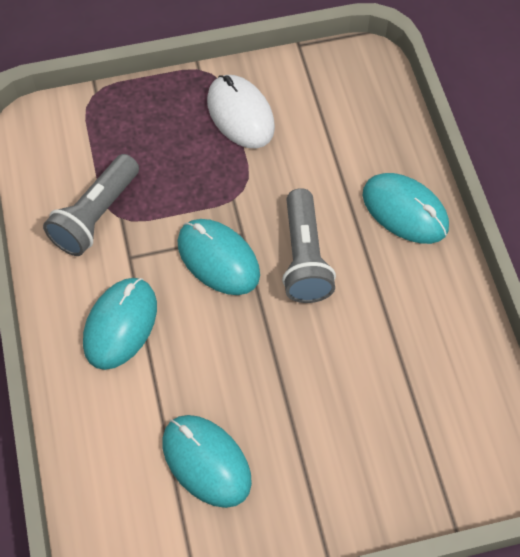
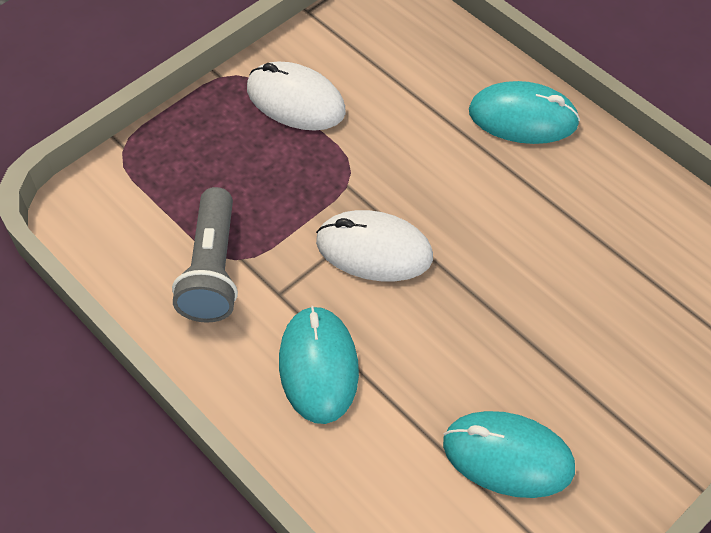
camera: 30 degrees left, 5 degrees down
turquoise mouse [177,219,260,295] -> white mouse [316,210,433,282]
grey flashlight [282,188,336,303] -> none

